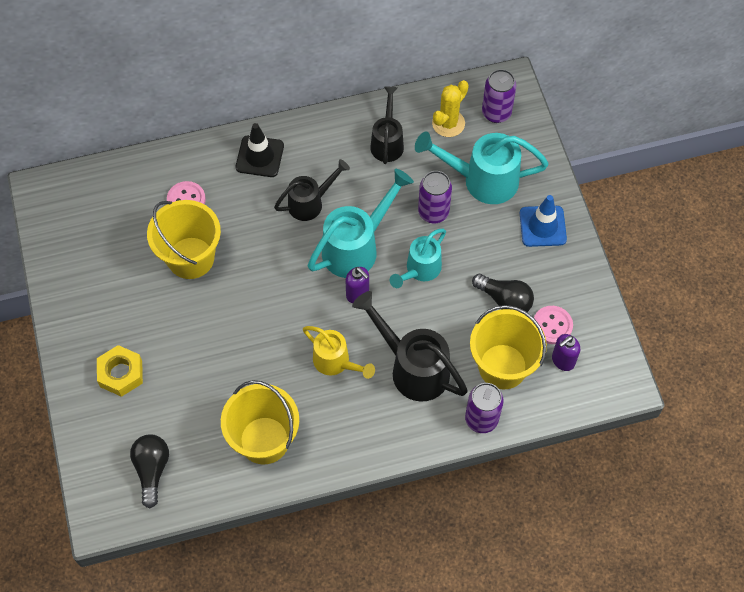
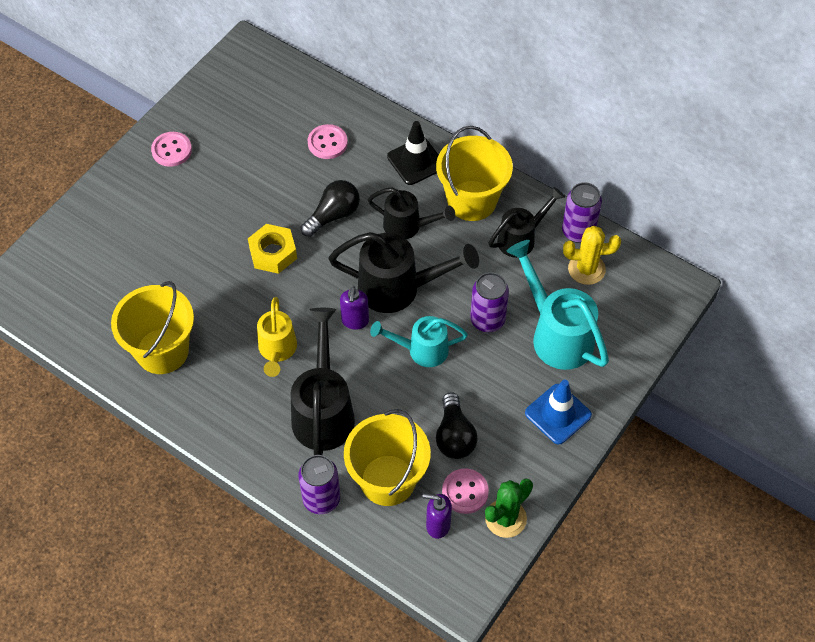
camera: 50 degrees right, 5 degrees down
yellow nut [97,345,143,397] -> yellow nut moved to [248,224,297,274]
black light bulb [130,434,169,508] -> black light bulb moved to [301,180,360,237]
yellow bucket [147,200,221,279] -> yellow bucket moved to [436,126,513,221]
turquoise watering can [308,169,414,278] -> black watering can [328,232,479,313]
purple can [482,69,516,123] -> purple can moved to [562,182,602,243]
none -> pink button [151,132,192,167]
none -> green cactus [485,478,533,538]

